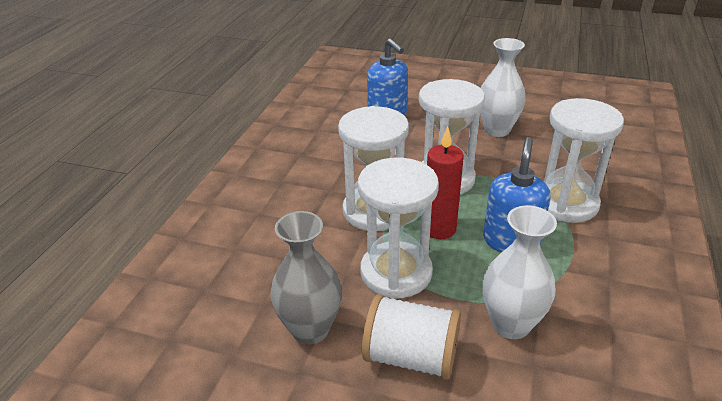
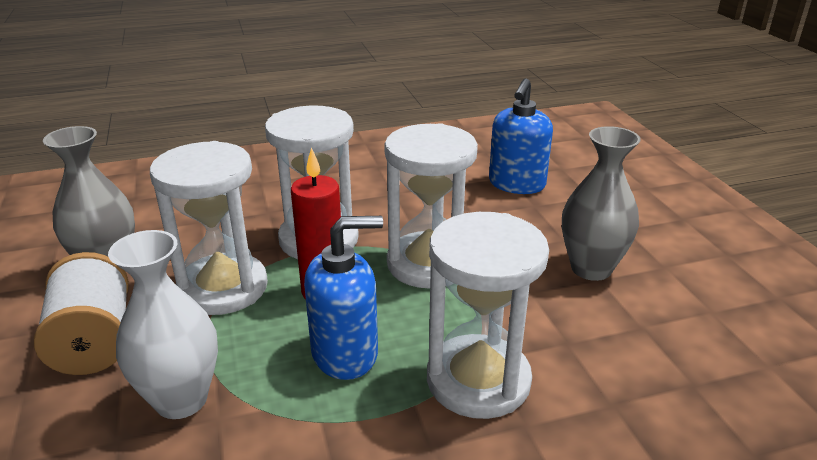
camera: 55 degrees right, 5 degrees down
white vase [480,38,526,137] -> grey vase [562,126,641,281]

